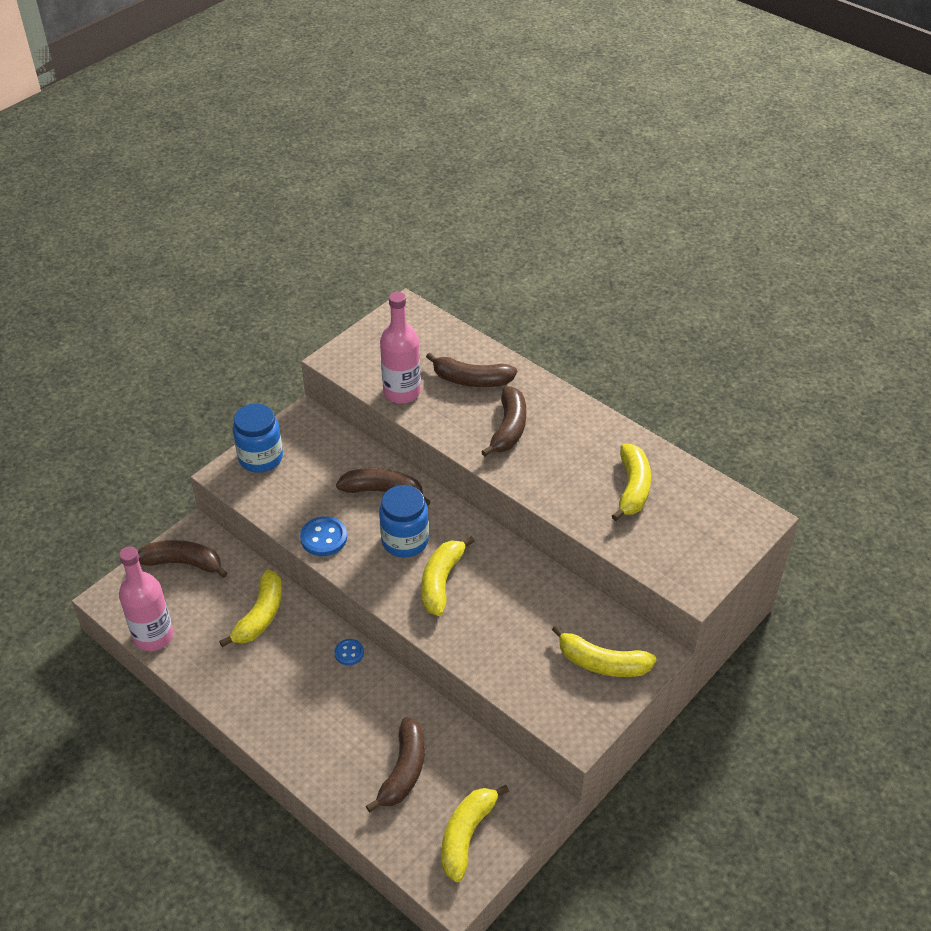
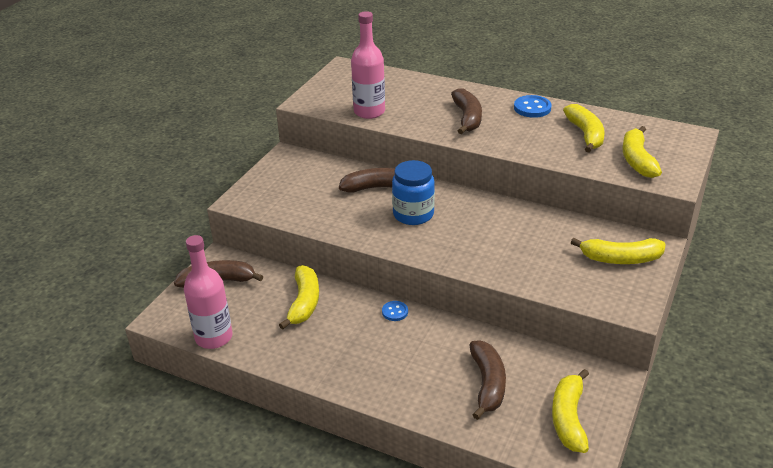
camera: 15 degrees left, 10 degrees down
blue jar [233,403,283,473] -> none
blue button [300,516,347,556] -> blue button moved to [514,95,552,118]
yellow banana [421,536,475,616] -> yellow banana moved to [622,126,662,178]
brown banana [426,353,517,387] -> none

